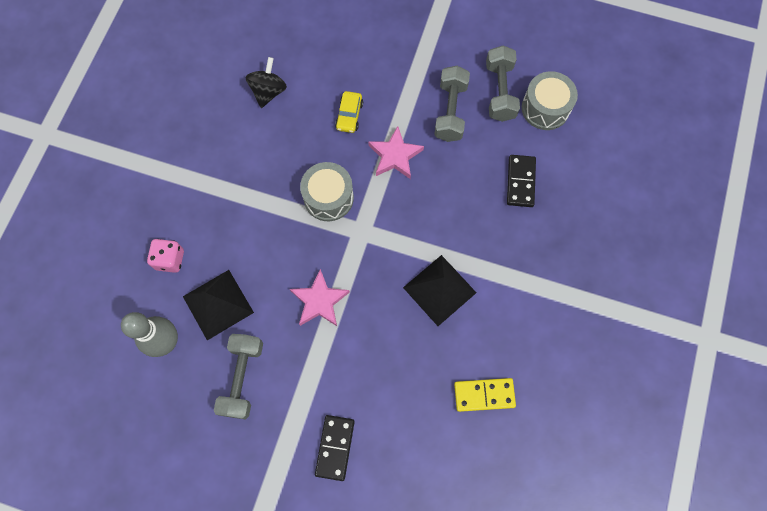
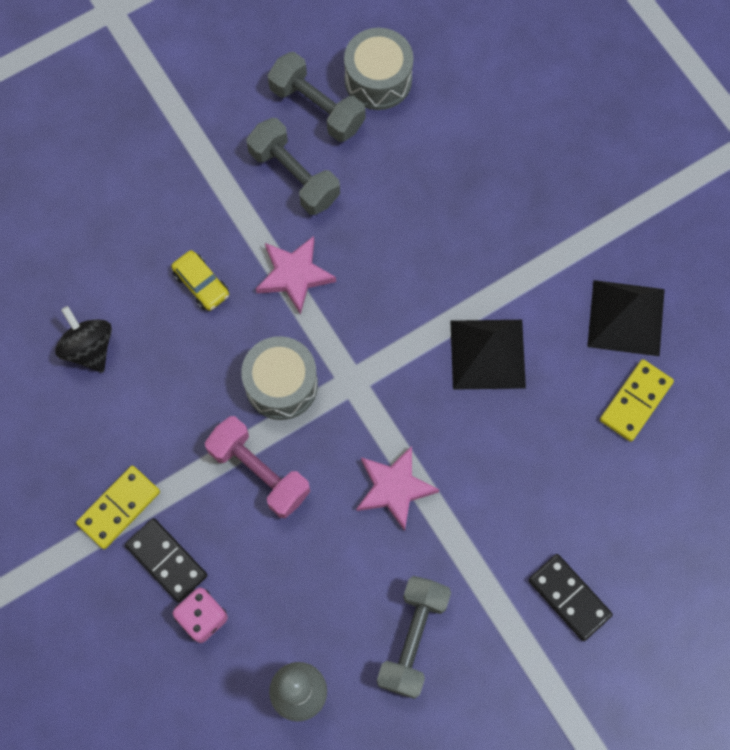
camera: 50 degrees left, 0 degrees up
black pyramid [183,270,254,340] -> black pyramid moved to [587,280,665,356]
grey dumbbell [214,334,263,419] -> grey dumbbell turned 60 degrees clockwise [377,576,451,699]
black domino [507,155,536,207] -> black domino moved to [125,518,207,603]
none -> yellow domino [76,466,160,549]
none -> pink dumbbell [205,416,310,518]

